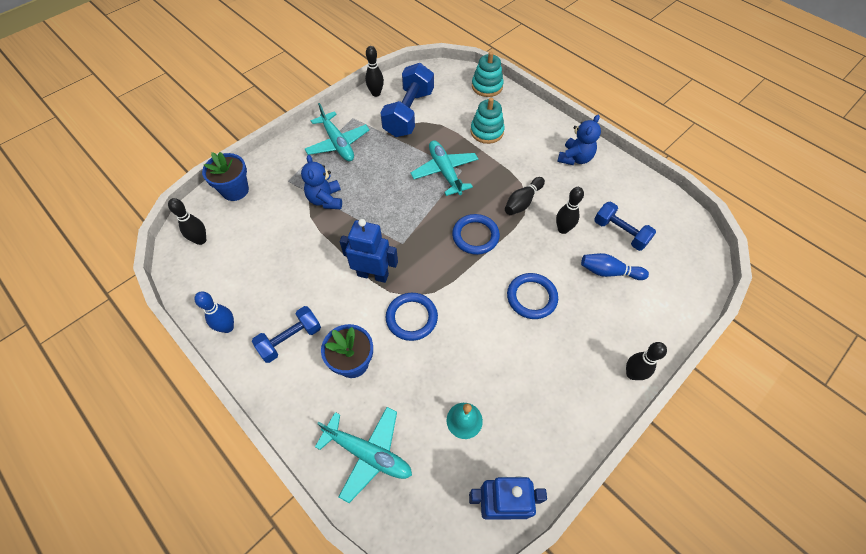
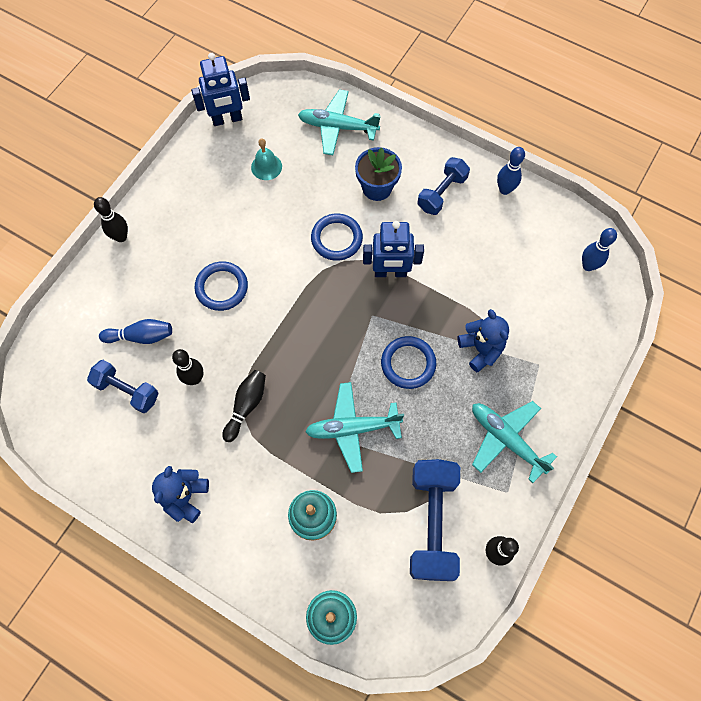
camera: 165 degrees right, 10 degrees up
black bowling pin [168,198,206,245] -> blue bowling pin [582,228,617,271]
blue flower pot [202,152,249,201] -> none
turquoise plane [411,140,478,196] -> turquoise plane turned 120 degrees clockwise [305,382,404,473]
blue ring [452,214,500,255] -> blue ring moved to [381,336,436,389]

